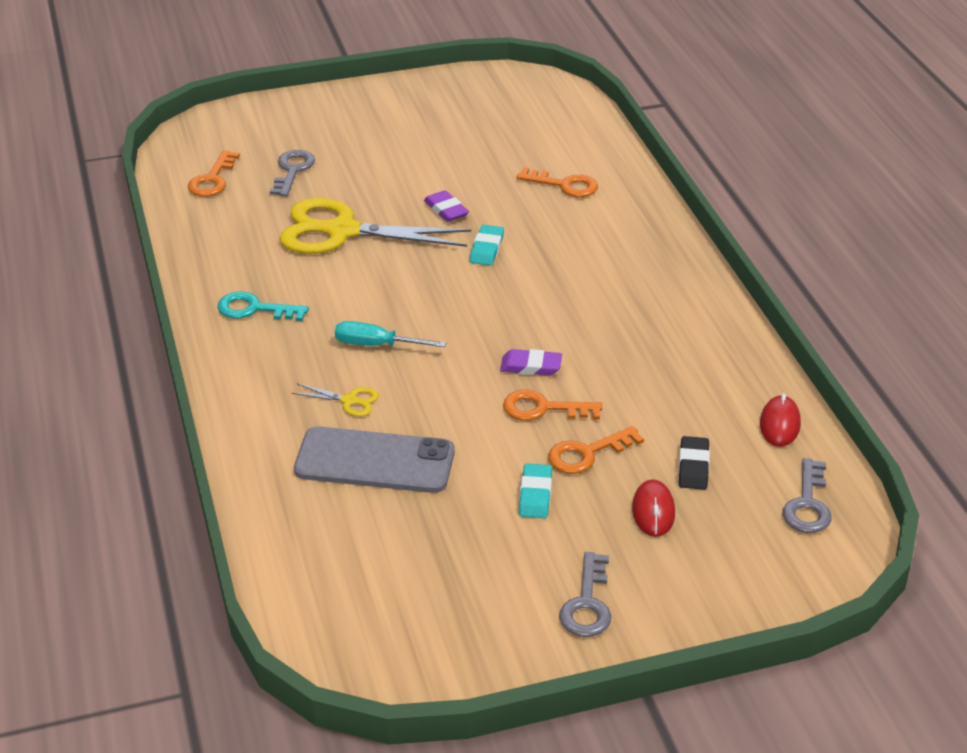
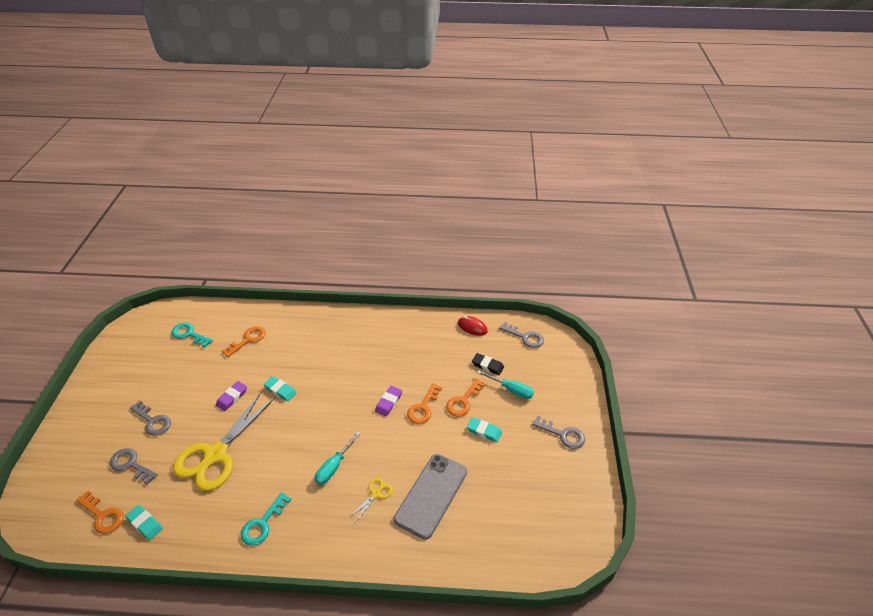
camera: 70 degrees left, 5 degrees up
purple eraser [424,190,469,222] -> purple eraser turned 45 degrees counterclockwise [216,381,247,411]
orange key [548,426,644,474] -> orange key turned 45 degrees clockwise [446,379,486,417]
red mouse [632,479,675,537] -> turquoise screwdriver [477,370,534,399]
none -> turquoise eraser [125,505,163,540]
none -> grey key [130,401,171,436]
none -> turquoise key [172,323,213,347]

